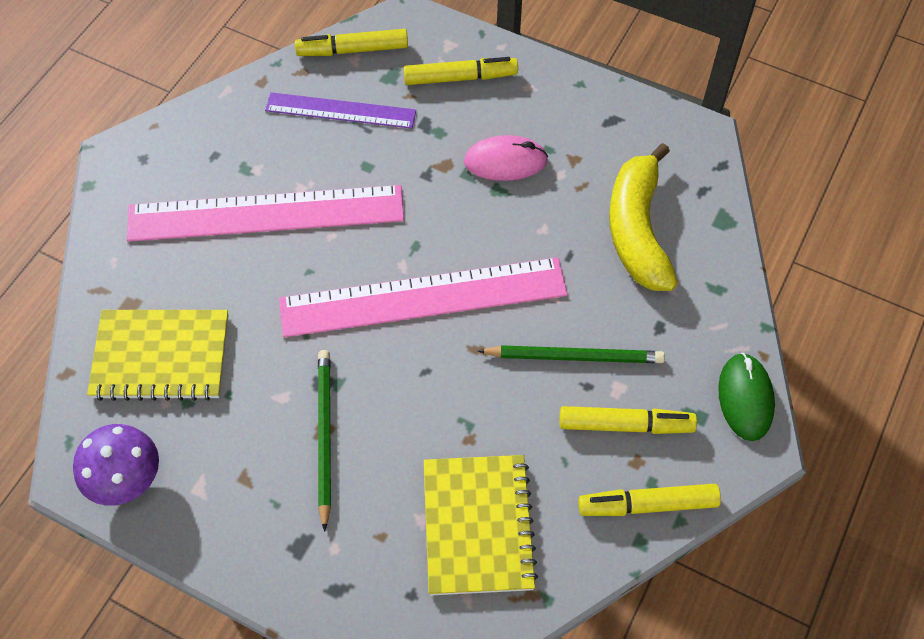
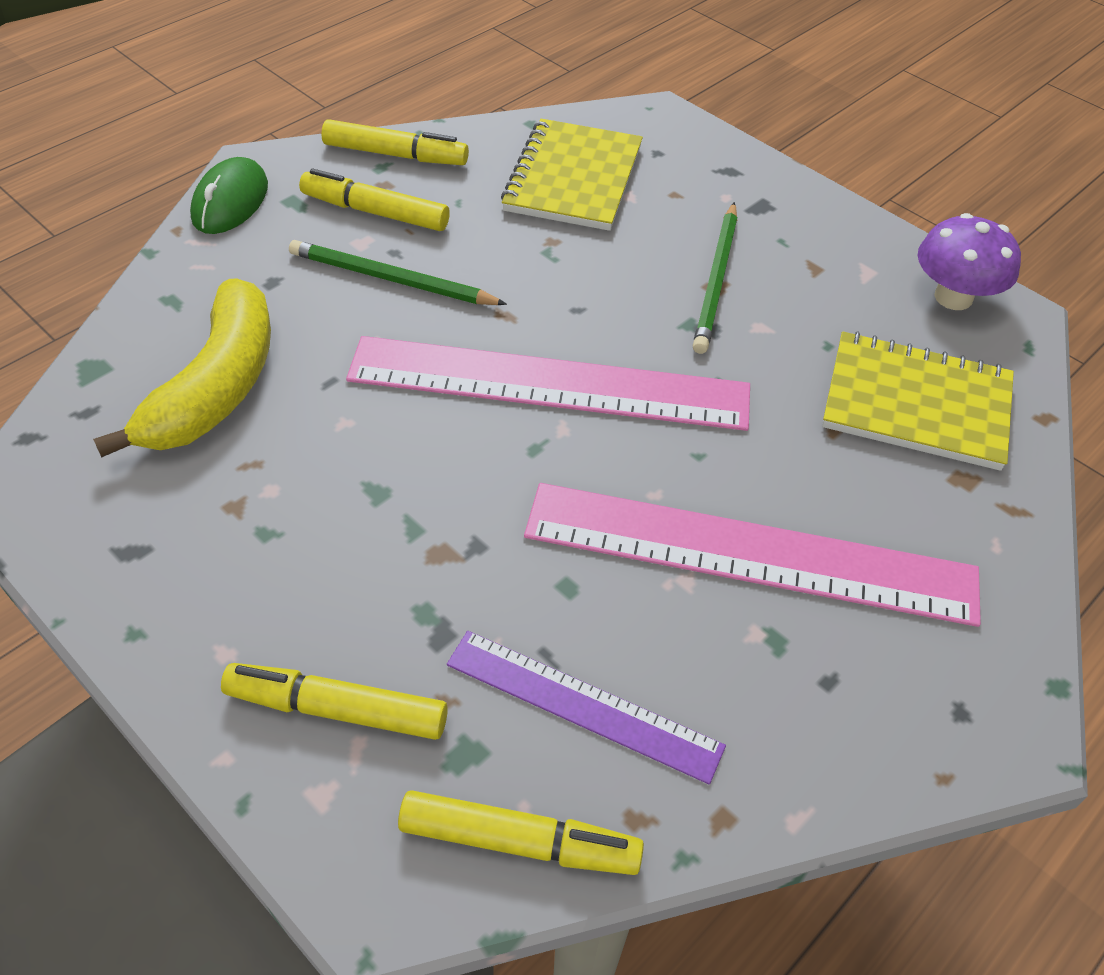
camera: 165 degrees left, 10 degrees down
pink mouse [464,135,548,181] -> none

